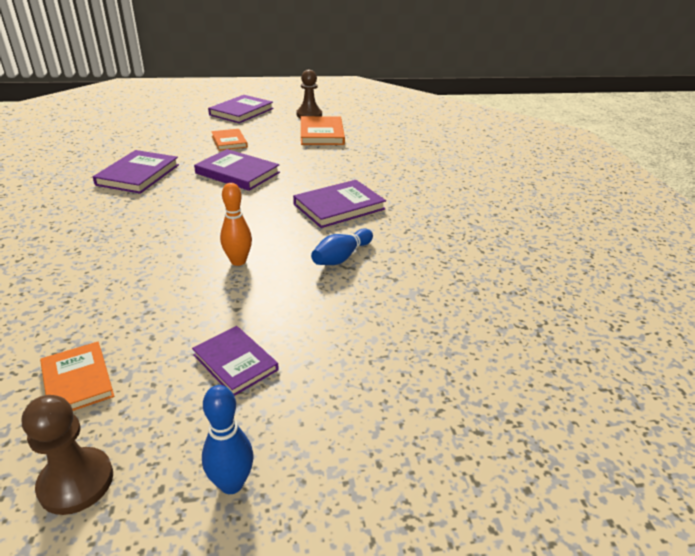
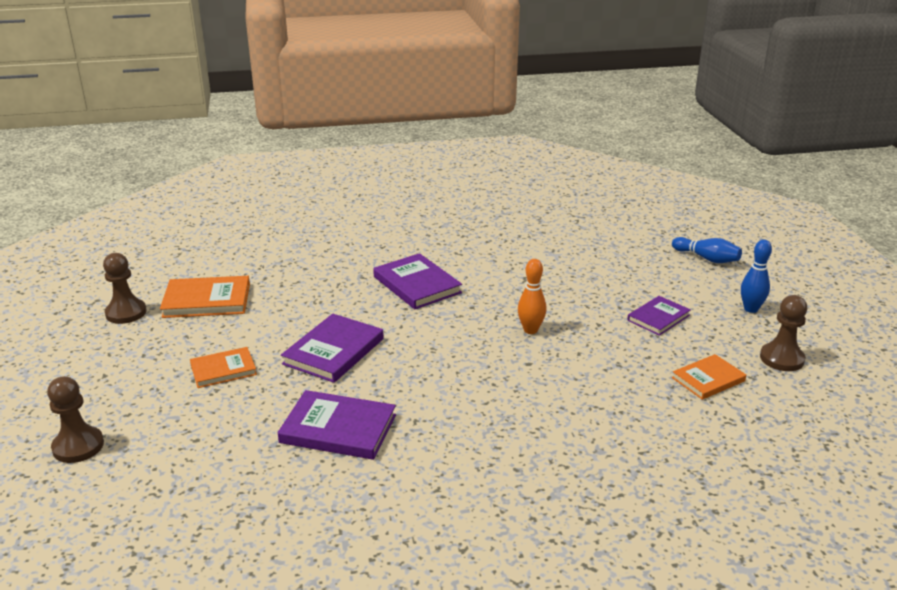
camera: 90 degrees left, 5 degrees down
purple book [208,95,273,123] -> none
blue bowling pin [311,228,373,265] -> blue bowling pin moved to [672,237,742,263]
none -> brown pawn [47,376,104,463]

